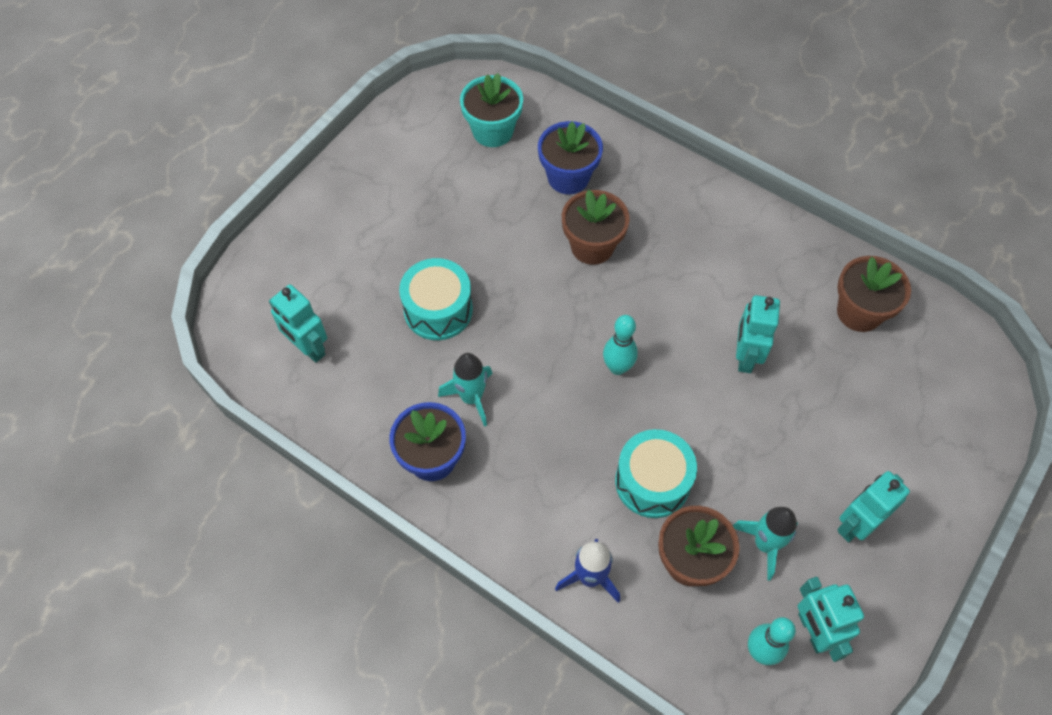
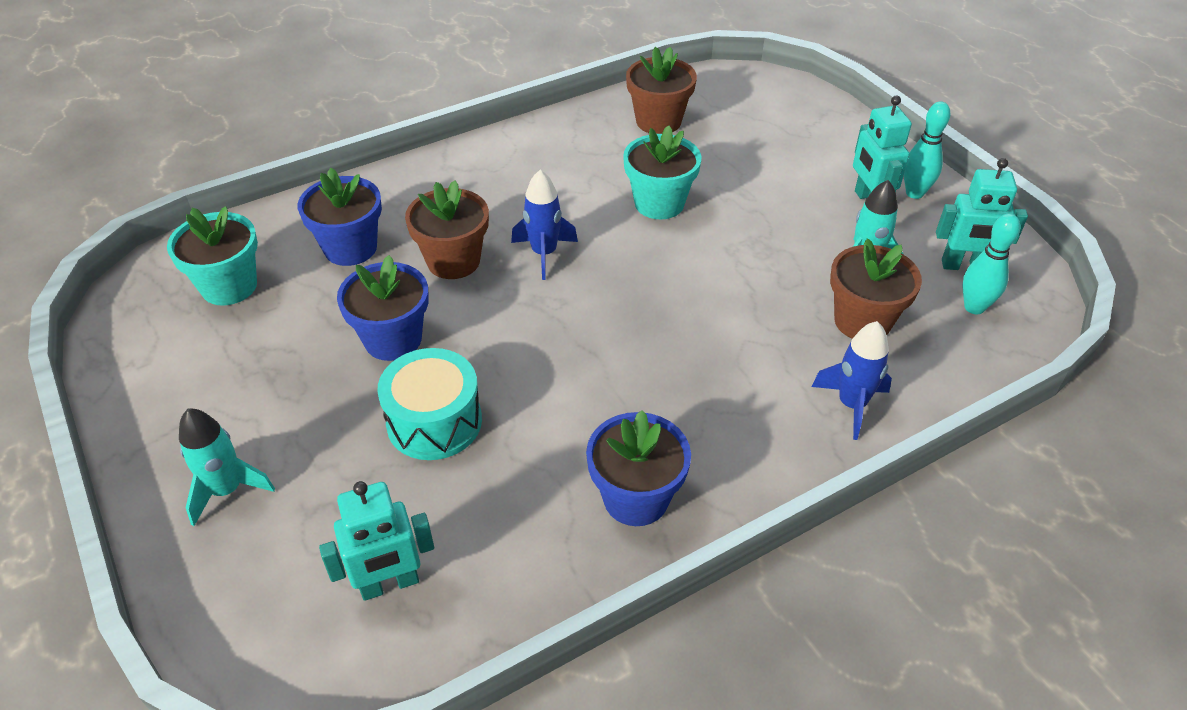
camera: 65 degrees left, 15 degrees down
turquoise rocket [438,353,493,427] -> turquoise rocket moved to [179,409,275,526]
turquoise bowling pin [603,315,638,375] -> turquoise bowling pin moved to [904,101,950,199]
turquoise drum [615,429,697,518] -> none
turquoise robot [736,295,780,373] -> turquoise flower pot [623,126,701,219]
none -> blue flower pot [337,255,429,361]
none -> blue rocket [511,170,578,280]

